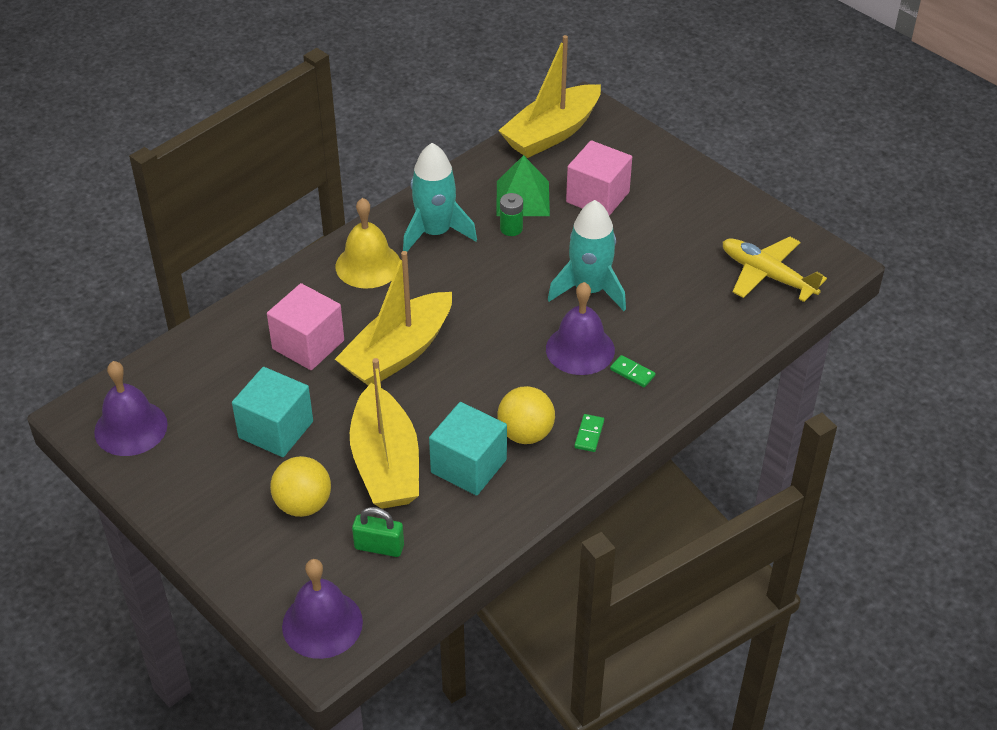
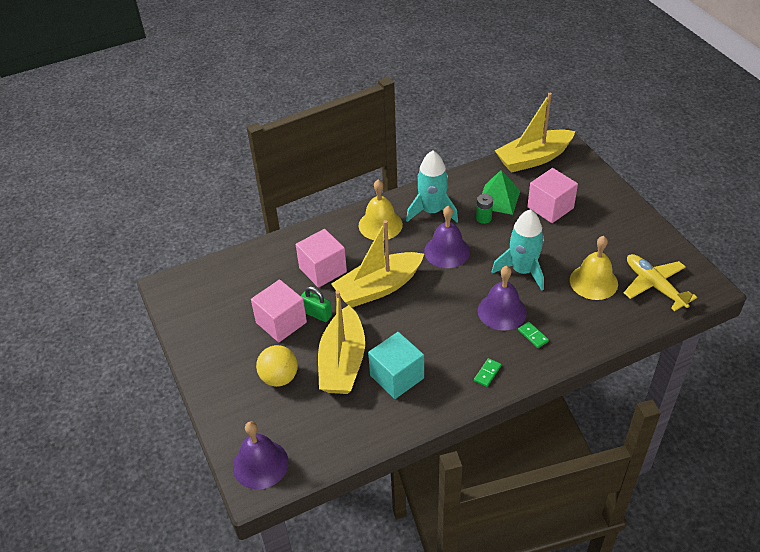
camera: 20 degrees right, 0 degrees up
purple bell [94,361,168,456] -> purple bell moved to [424,206,470,268]
turquoise cube [232,367,313,457] -> pink cube [251,280,307,342]
green padlock [352,507,404,557] -> green padlock moved to [301,286,332,322]
yellow ball [497,386,555,444] -> none
none -> yellow bell [570,236,618,300]

